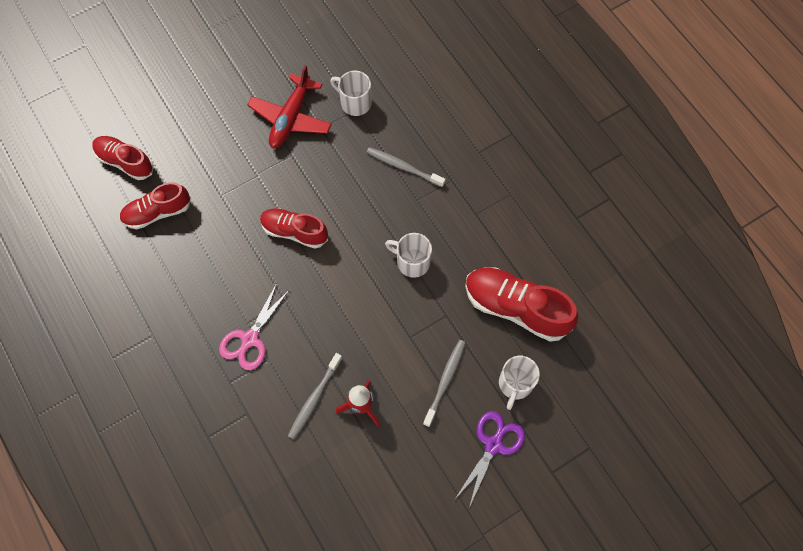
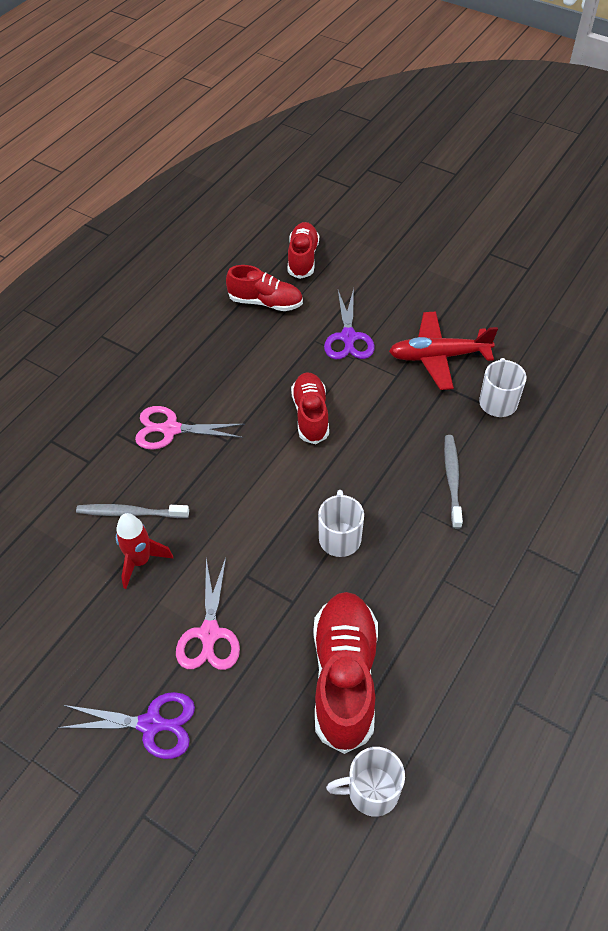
camera: 65 degrees right, 15 degrees down
red shoe [119,182,191,229] -> red shoe turned 150 degrees clockwise [226,265,303,311]
grey toothbrush [423,340,466,427] -> pink scissors [176,558,240,670]
white mug [499,356,540,410] -> white mug moved to [326,747,405,817]
none -> purple scissors [324,288,375,359]

